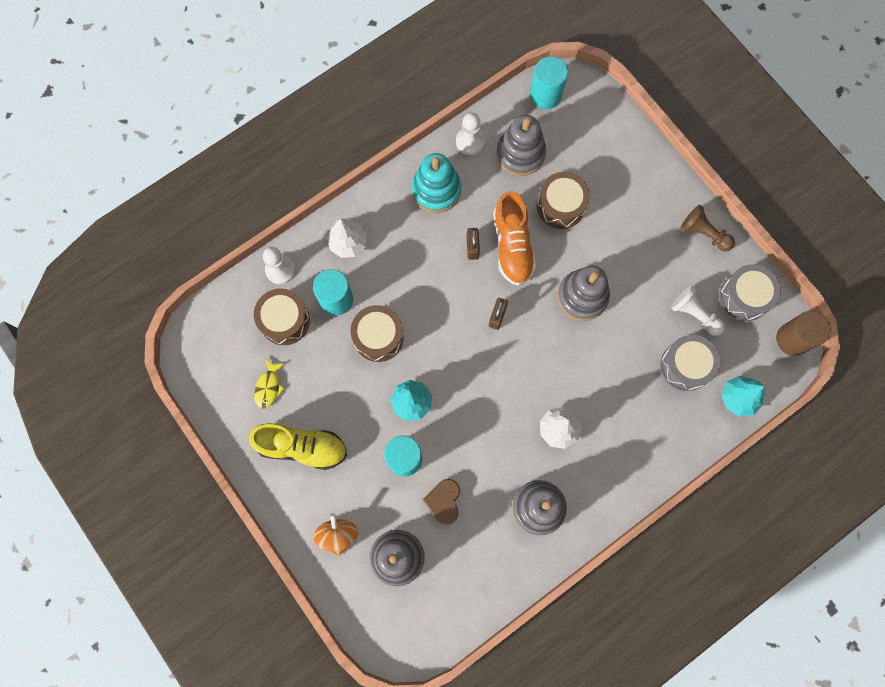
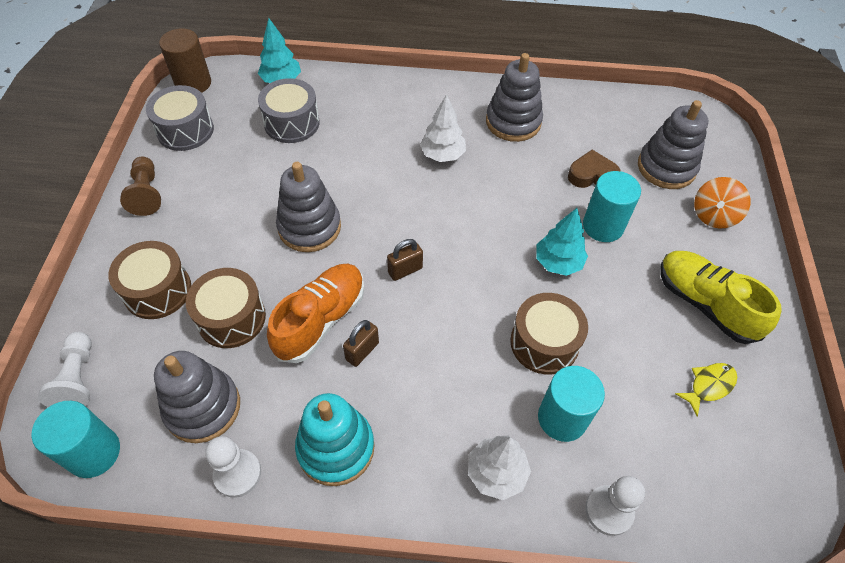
camera: 140 degrees left, 20 degrees down
brown drum [254,289,310,345] -> brown drum moved to [108,241,191,319]
brown heart [422,479,460,525] -> brown heart turned 135 degrees counterclockwise [568,150,621,188]
white pawn [671,285,725,336] -> white pawn moved to [38,332,92,407]

